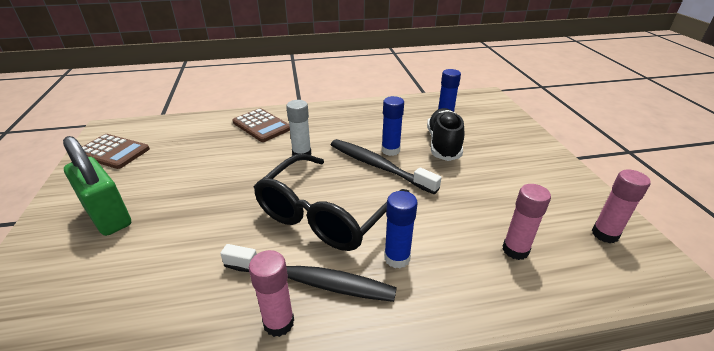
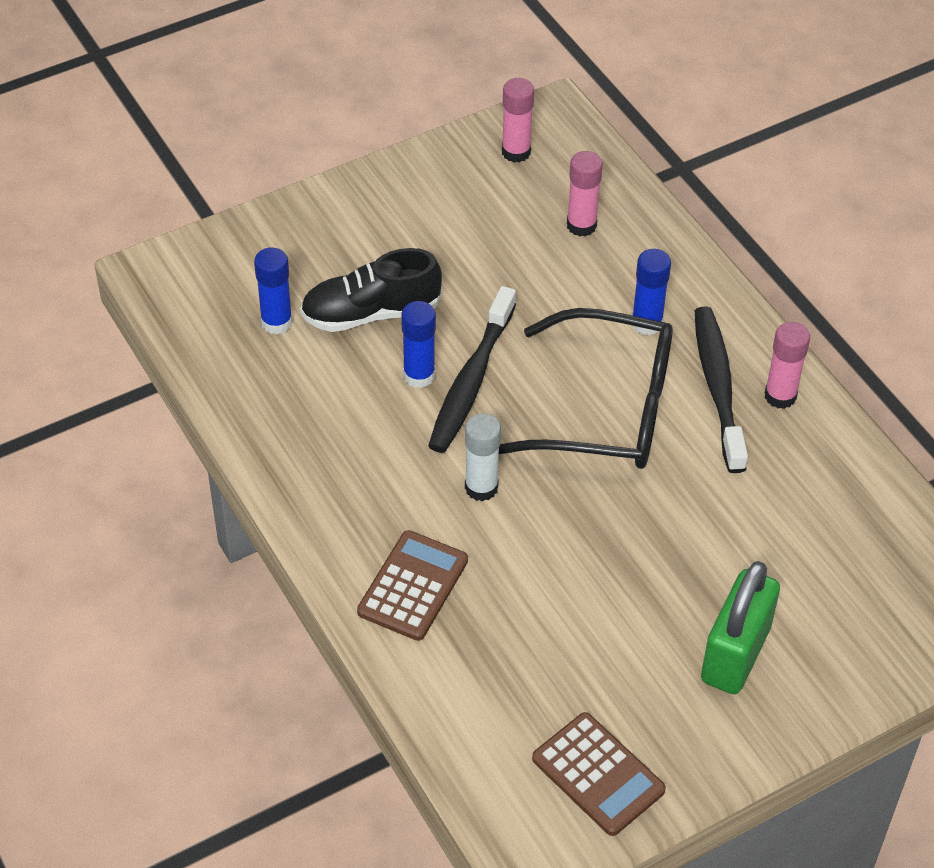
camera: 110 degrees left, 15 degrees up
brown calculator [82,134,150,169] -> brown calculator turned 135 degrees clockwise [532,712,666,836]

